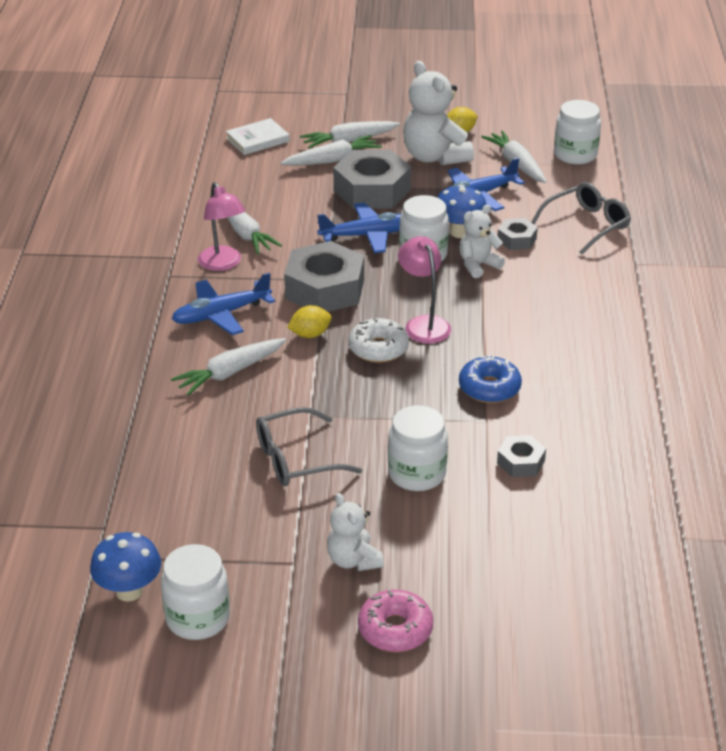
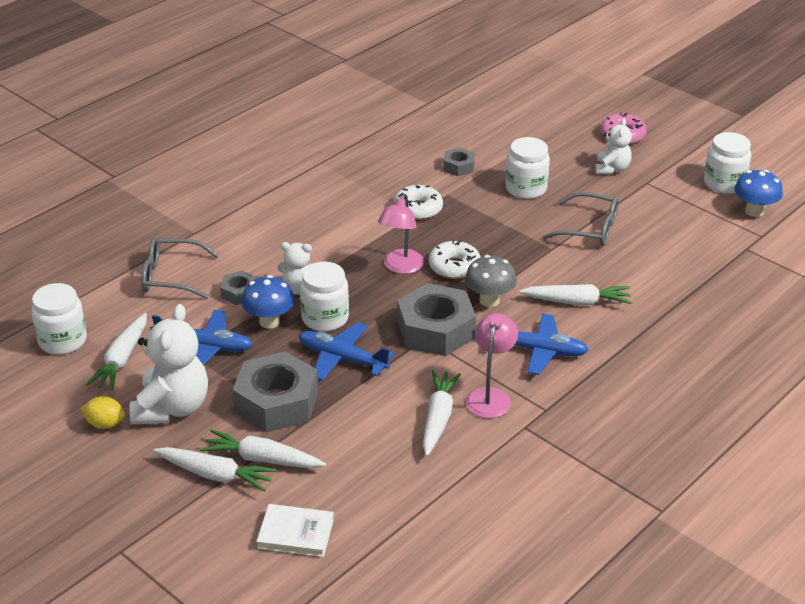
camera: 140 degrees left, 0 degrees up
yellow lemon [287,305,332,338] -> grey mushroom [465,255,517,307]
blue donut [459,356,522,403] -> white donut [394,185,443,220]

